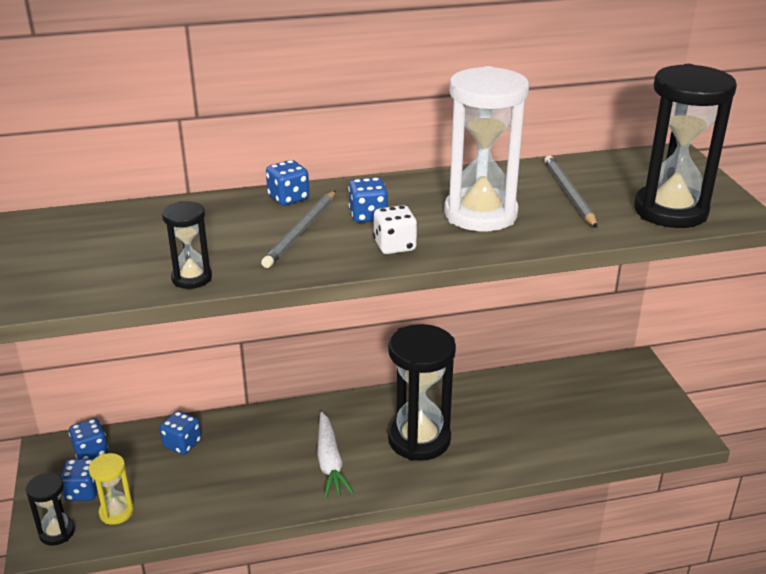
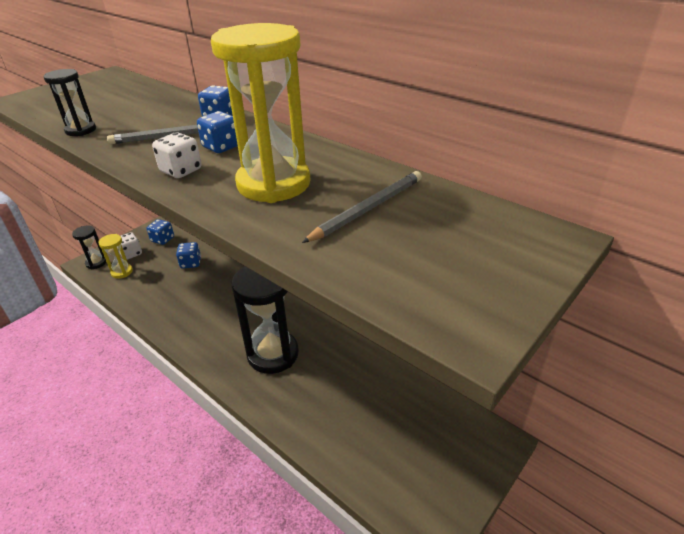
camera: 55 degrees right, 5 degrees up
blue dice [60,459,98,501] -> white dice [119,232,142,260]
white carrot [317,412,354,499] -> none
white hourglass [444,66,529,232] -> yellow hourglass [211,23,310,203]
black hourglass [634,64,737,228] -> none

